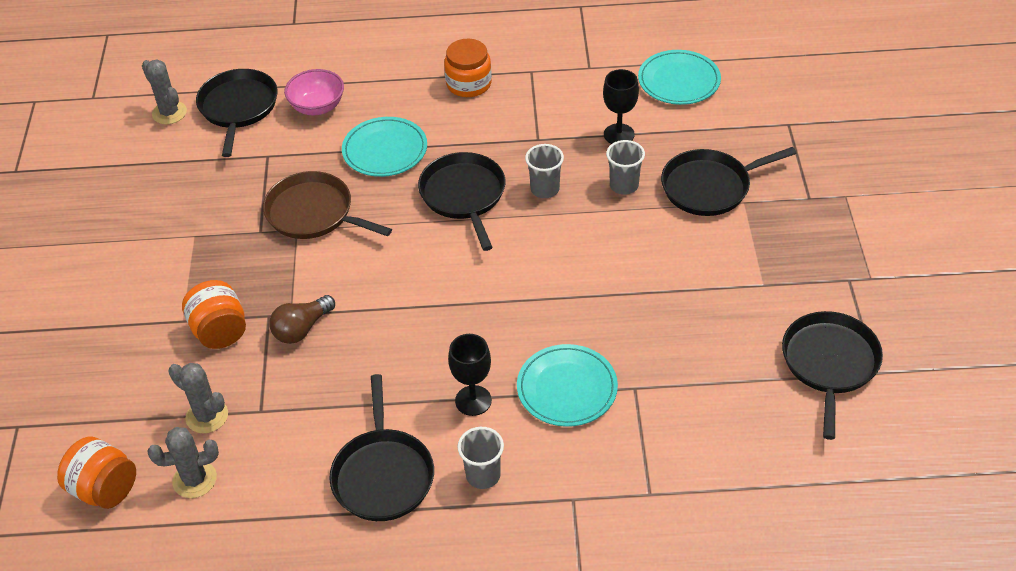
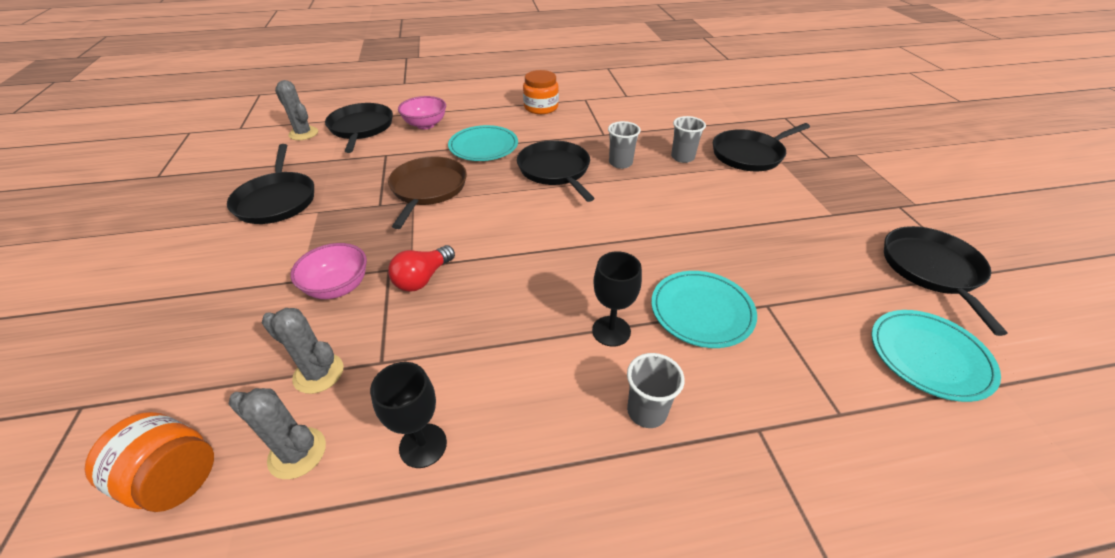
camera: 10 degrees left, 5 degrees down
grey cactus [147,427,219,498] -> grey cactus turned 45 degrees clockwise [229,388,326,479]
orange jar [182,280,246,349] -> pink bowl [290,243,367,299]
brown pan [263,171,392,239] -> brown pan turned 75 degrees clockwise [388,157,467,229]
brown light bulb [269,295,335,344] -> red light bulb [388,245,455,292]
black pan [329,374,434,521] -> black pan moved to [227,144,314,224]
black goblet [603,69,639,144] -> black goblet moved to [370,362,447,468]
turquoise plate [638,50,721,105] -> turquoise plate moved to [871,310,1001,402]

